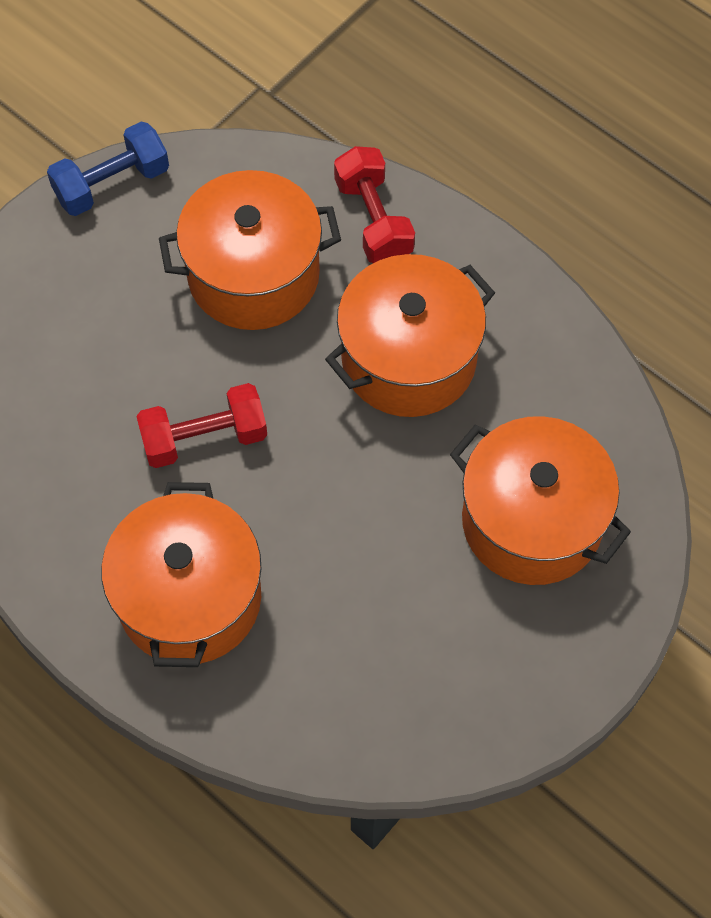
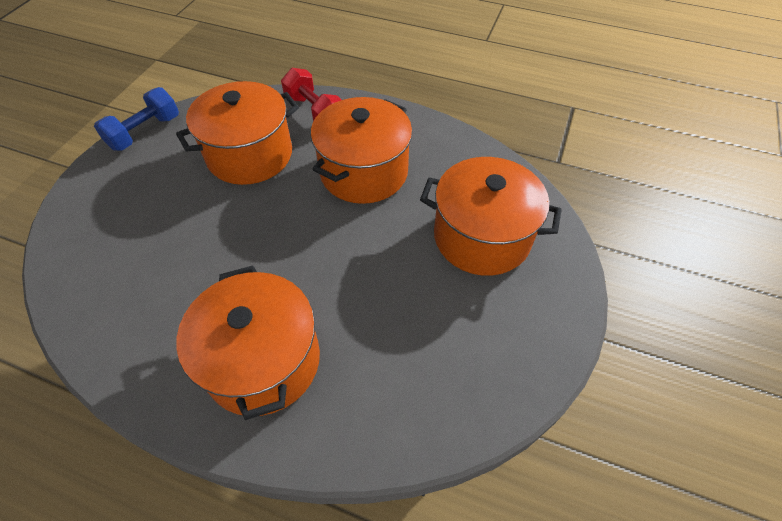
camera: 20 degrees left, 10 degrees down
red dumbbell [136,383,267,468] -> none

